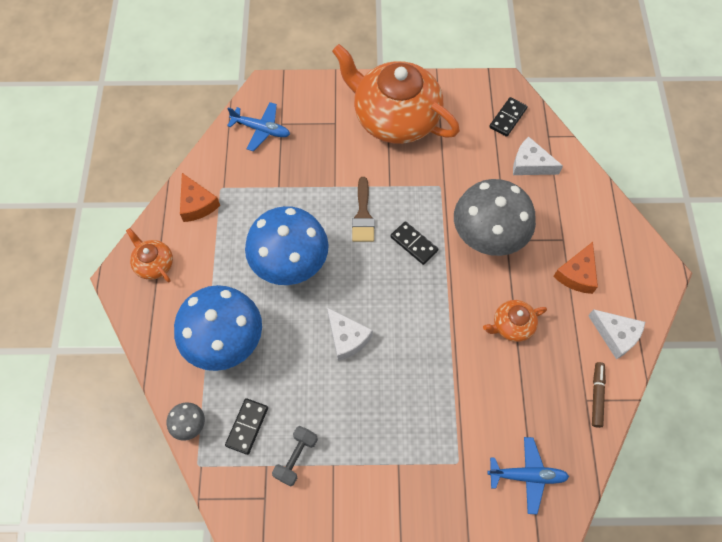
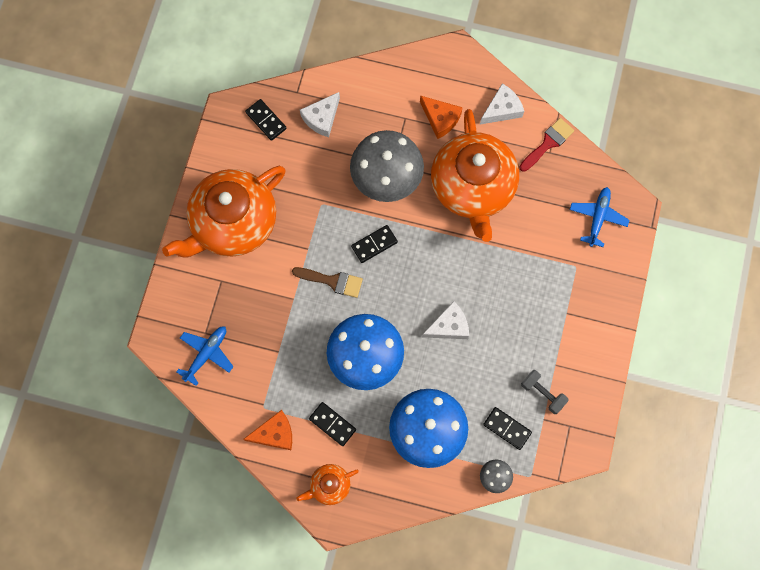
camera: 75 degrees left, 10 degrees up
orange teapot [483,300,547,342] -> orange teapot [431,109,519,242], size x2.32
brown marker [592,362,606,428] -> red brush [520,118,574,172]
none -> black domino [309,402,356,446]

